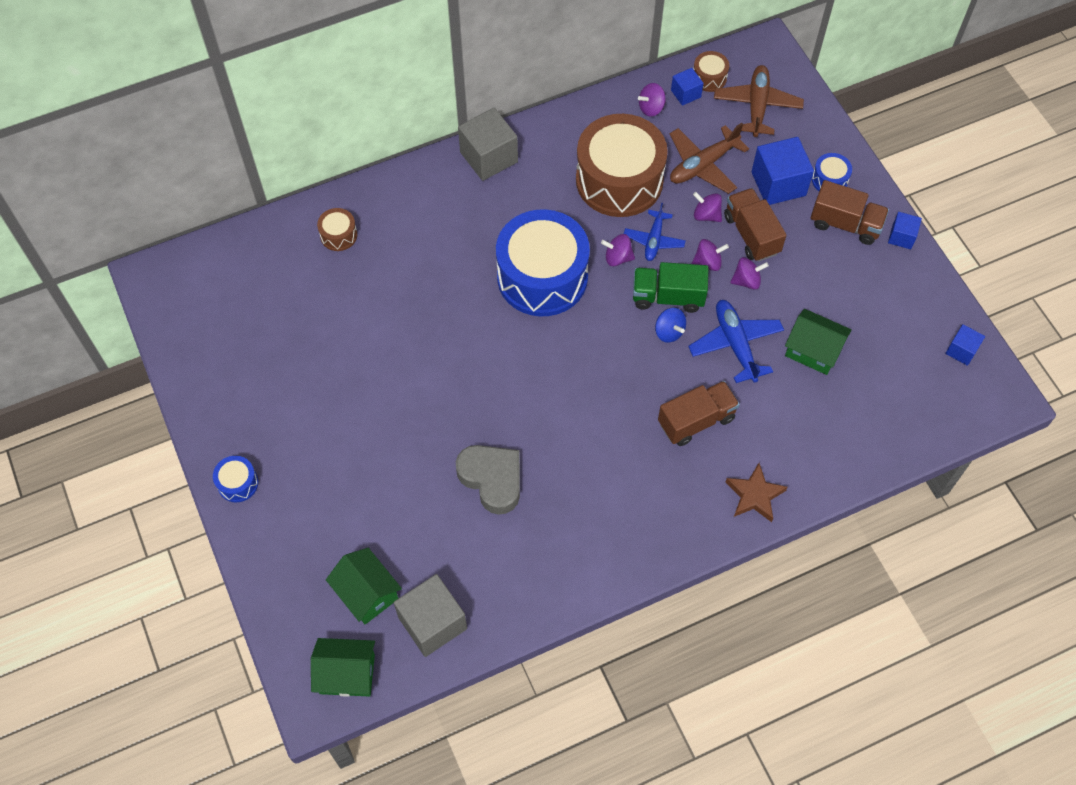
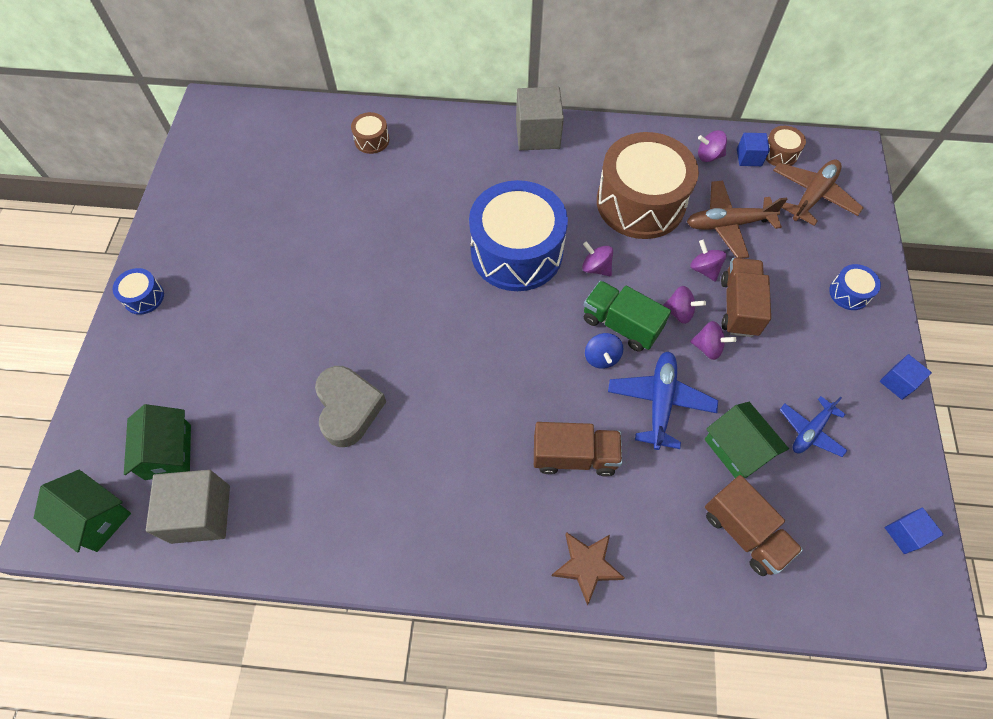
camera: 30 degrees right, 0 degrees up
blue plane [624,203,686,261] -> blue plane moved to [779,396,848,457]
blue cube [751,137,814,205] -> none
brown truck [811,180,889,245] -> brown truck moved to [705,475,803,576]

